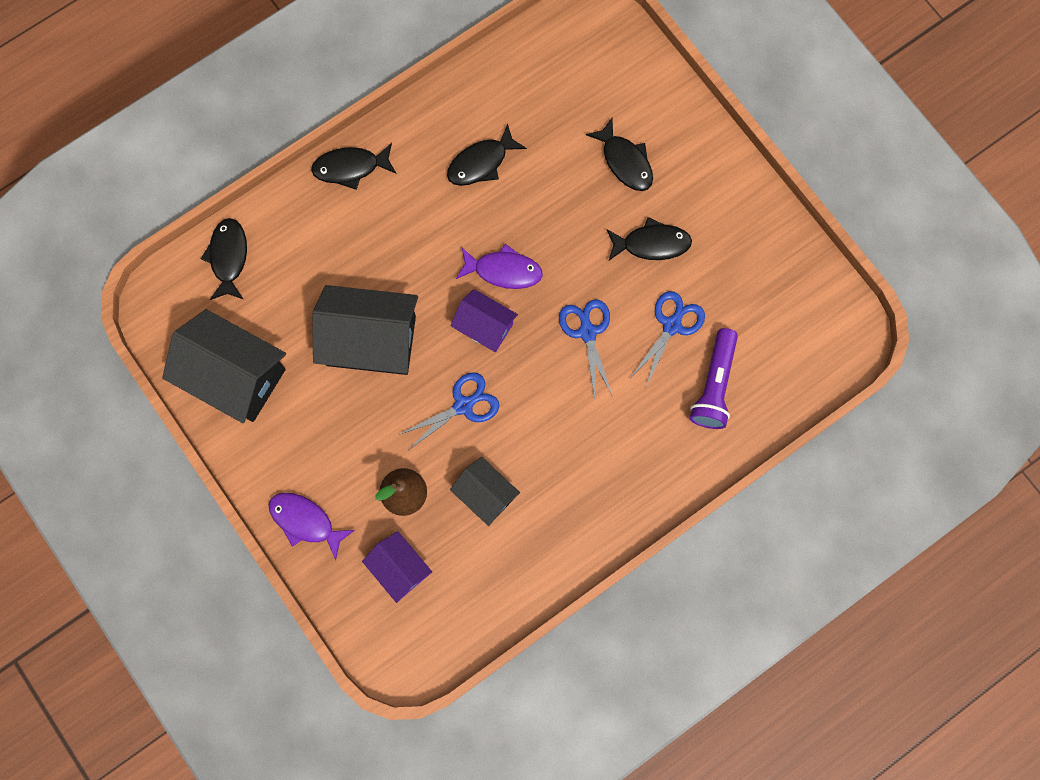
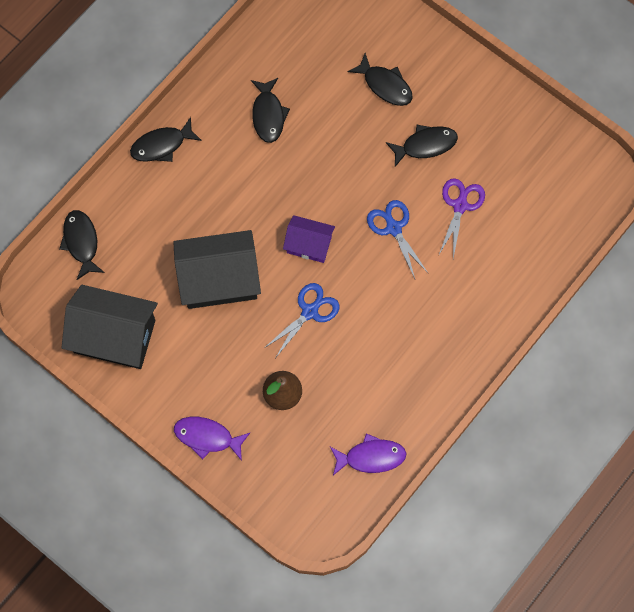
camera: 15 degrees left, 5 degrees down
purple house [362,531,432,603] -> none
black fish [447,124,527,186] -> black fish turned 45 degrees counterclockwise [251,78,290,143]
black house [450,457,520,526] -> none
purple fish [456,244,543,289] -> purple fish moved to [330,433,406,475]
blue scissors [631,291,705,386] -> purple scissors [439,178,485,259]
purple flashlight [690,328,738,429] -> none

